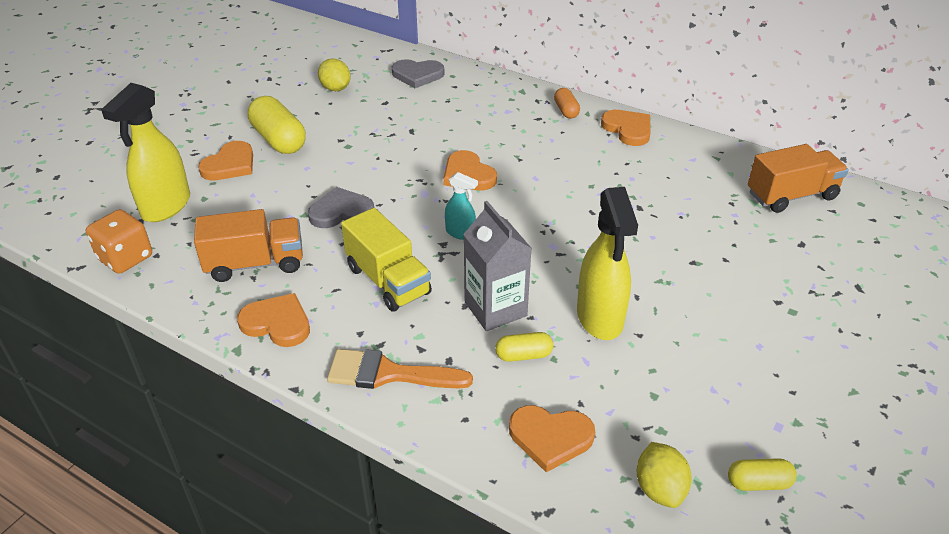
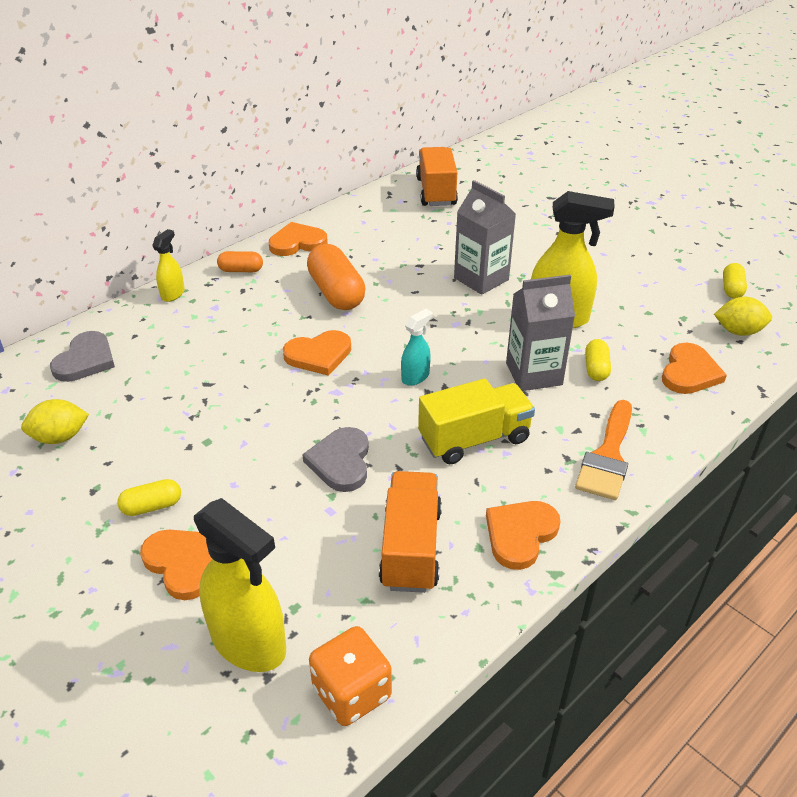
camera: 75 degrees left, 0 degrees up
yellow capsule [248,96,306,154] -> yellow capsule [117,479,181,516], size x0.53
none -> yellow spray bottle [152,229,185,302]
none -> orange capsule [307,244,366,310]
none -> grey carton [454,180,516,295]

